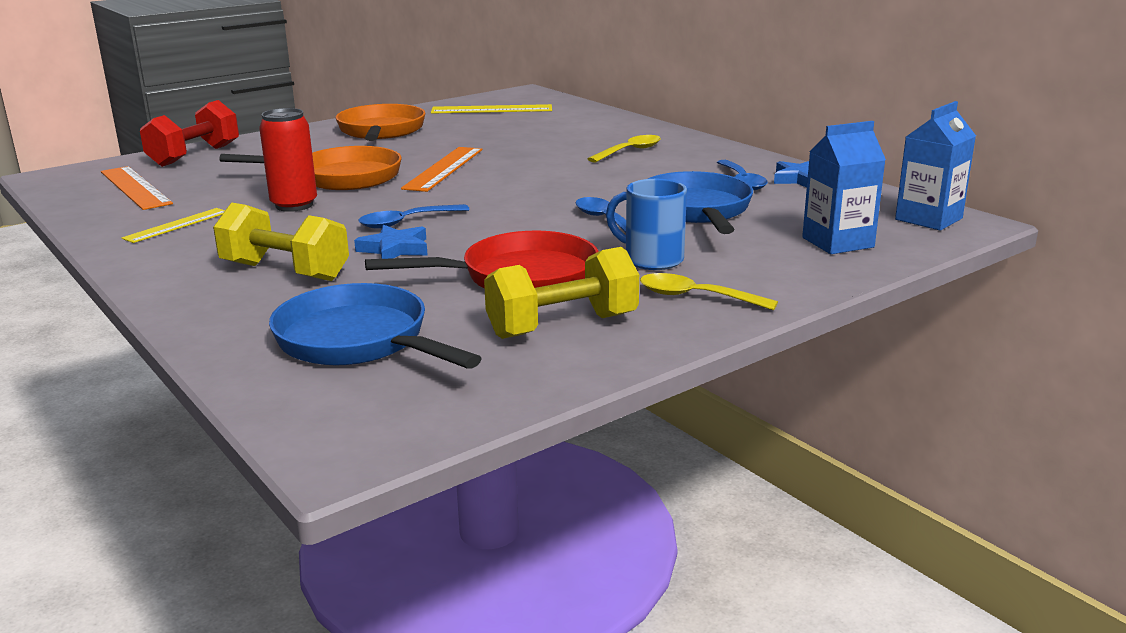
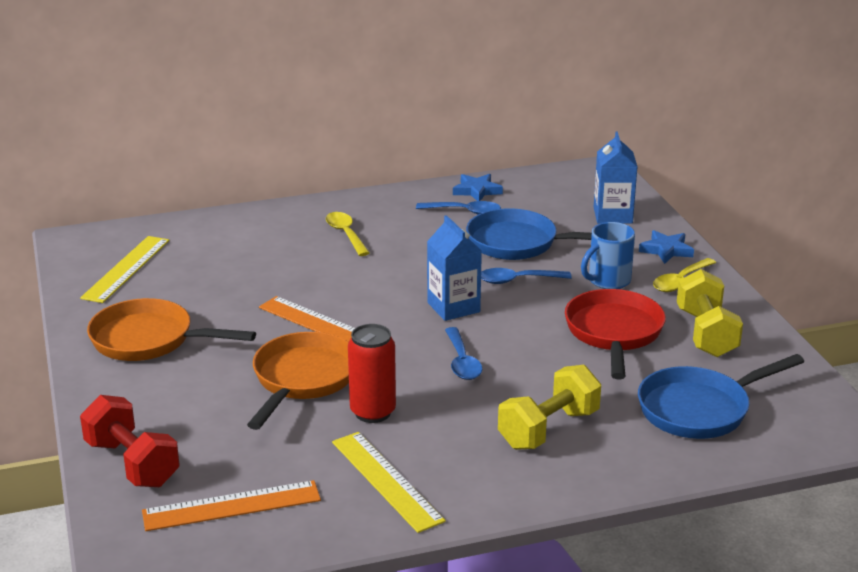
camera: 70 degrees left, 5 degrees up
yellow ruler [122,208,225,243] -> yellow ruler [332,432,446,533], size x1.56
blue star [354,225,428,259] -> blue star moved to [639,230,694,264]
blue carton [895,101,976,230] -> blue carton moved to [427,215,482,321]

